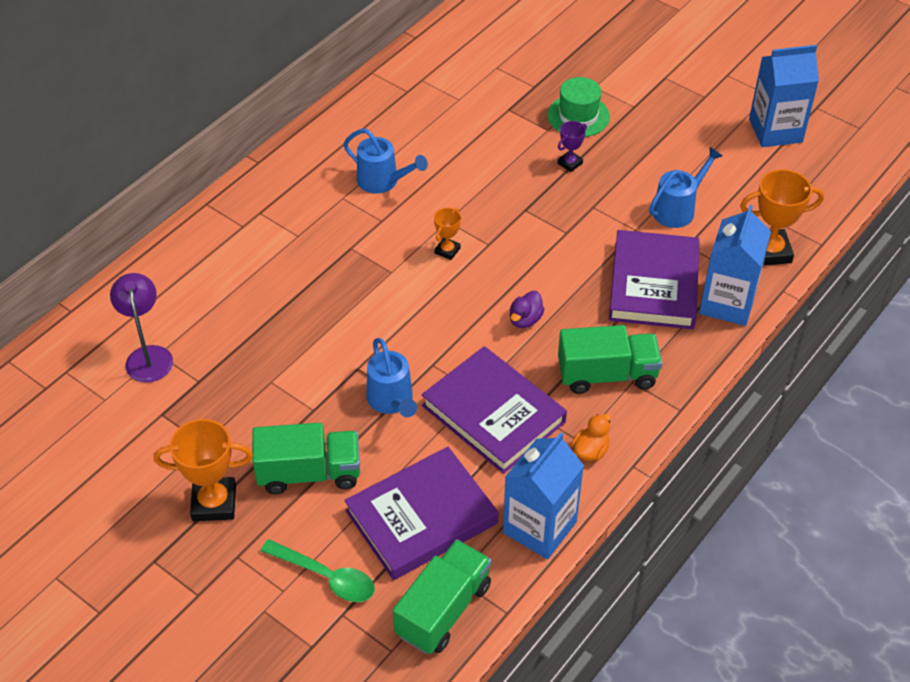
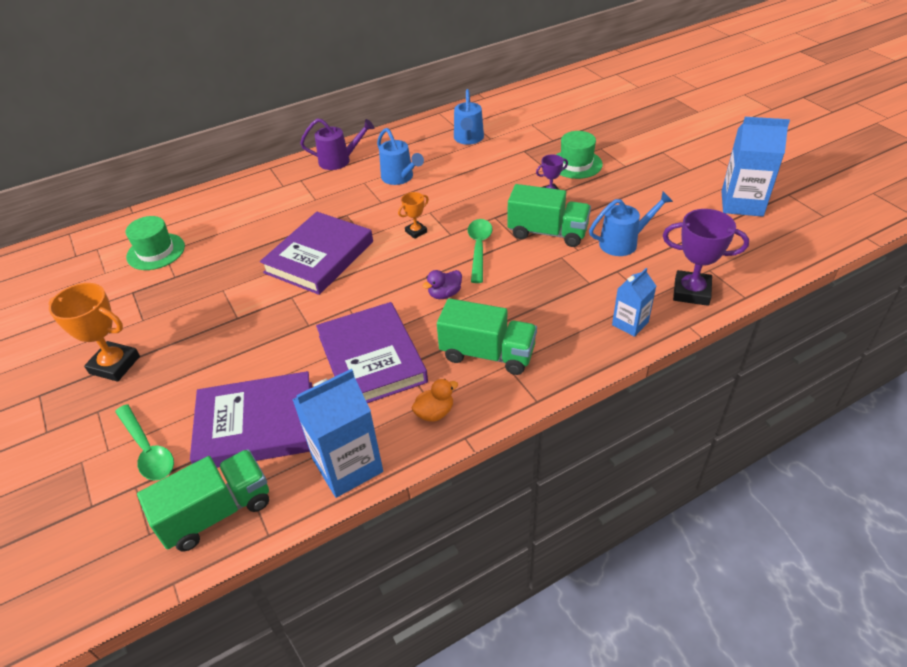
camera: 25 degrees right, 5 degrees down
purple lamp [110,273,173,383] -> green hat [126,216,185,270]
green truck [252,423,360,494] -> green truck moved to [507,184,591,247]
blue watering can [367,338,417,417] -> blue watering can moved to [454,89,484,145]
purple book [609,230,700,329] -> purple book moved to [260,212,373,295]
blue carton [699,205,771,326] -> blue carton [612,268,656,337], size x0.58
orange trophy [740,169,824,266] -> purple trophy [663,209,749,306]
none -> purple watering can [300,118,374,170]
none -> green spoon [468,219,493,283]

